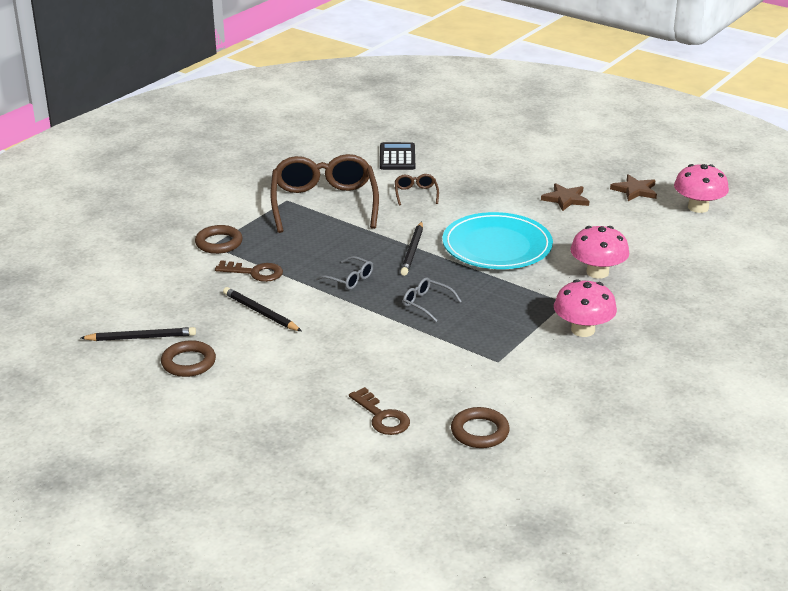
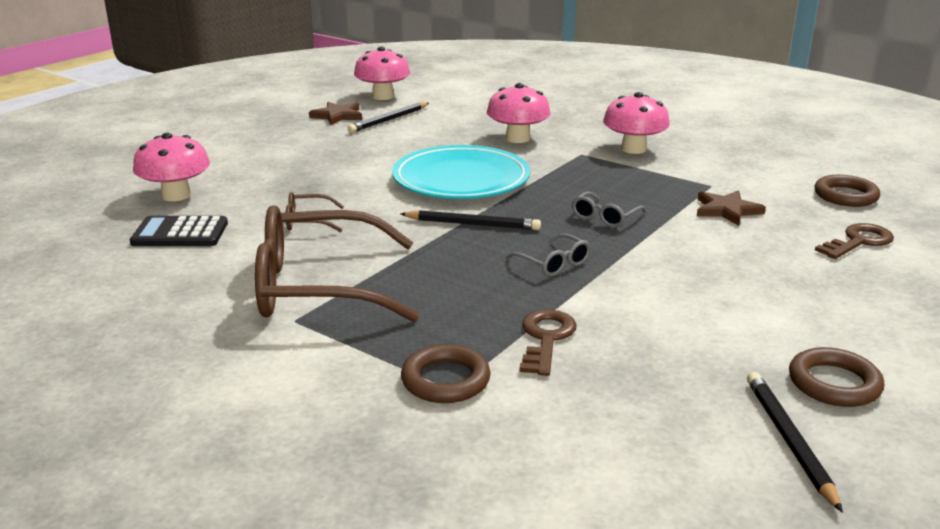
camera: 90 degrees left, 5 degrees down
black pencil [223,287,302,331] -> black pencil moved to [348,102,429,133]
grey glasses [316,256,373,290] -> grey glasses turned 105 degrees clockwise [505,234,591,277]
brown star [541,183,589,211] -> brown star moved to [697,190,766,226]
none -> pink mushroom [133,132,210,201]

